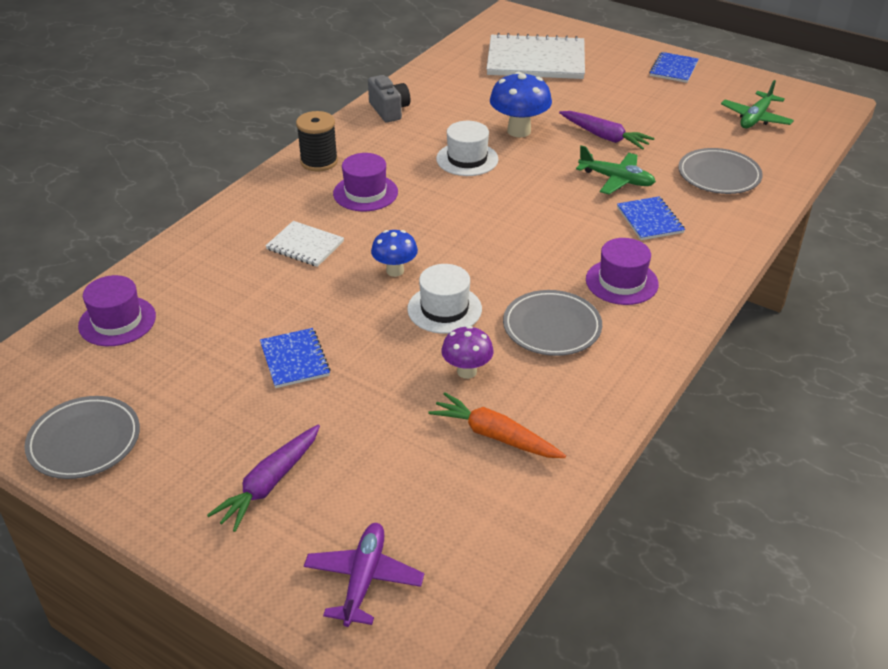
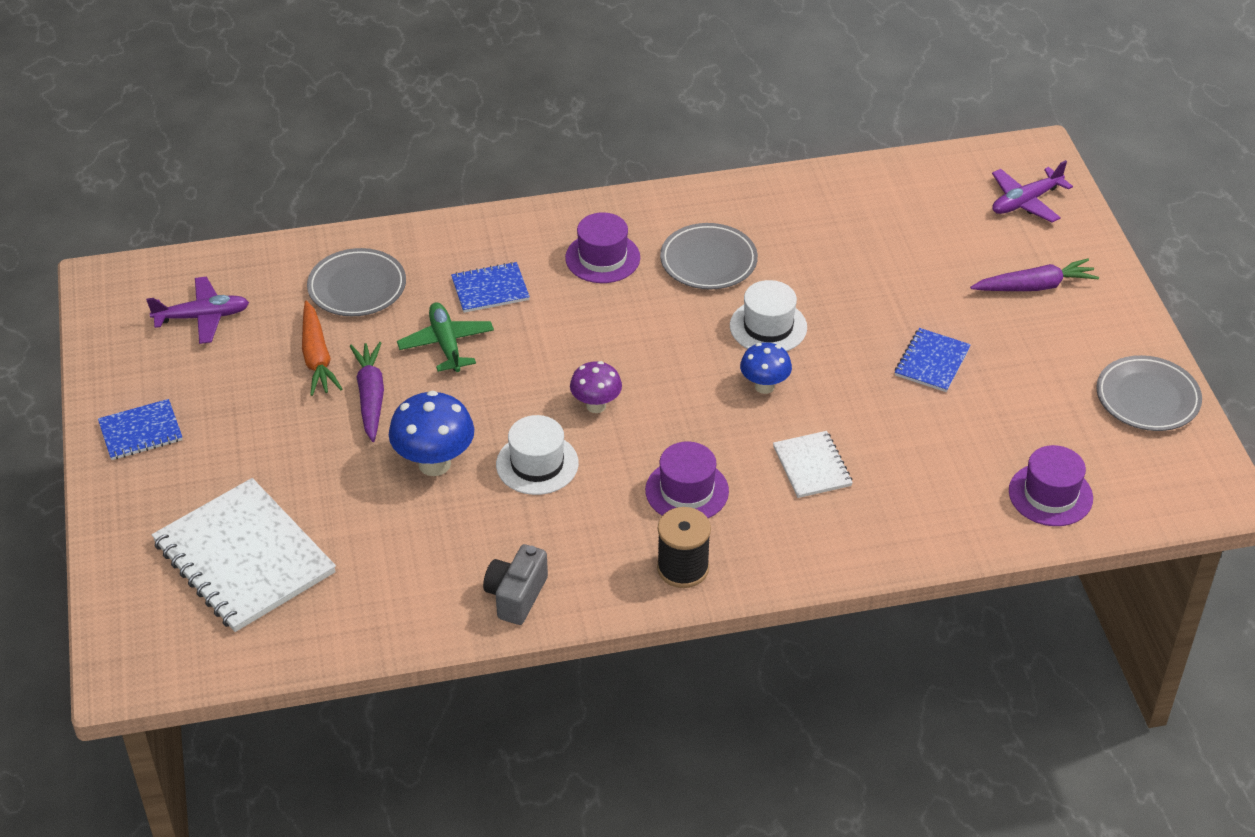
camera: 135 degrees left, 5 degrees up
orange carrot [428,392,566,458] -> orange carrot moved to [302,301,342,396]
purple mushroom [441,326,494,379] -> purple mushroom moved to [570,361,622,413]
blue notebook [617,196,685,240] -> blue notebook turned 45 degrees clockwise [451,262,530,313]
green plane [721,80,794,129] -> purple plane [146,277,249,344]

